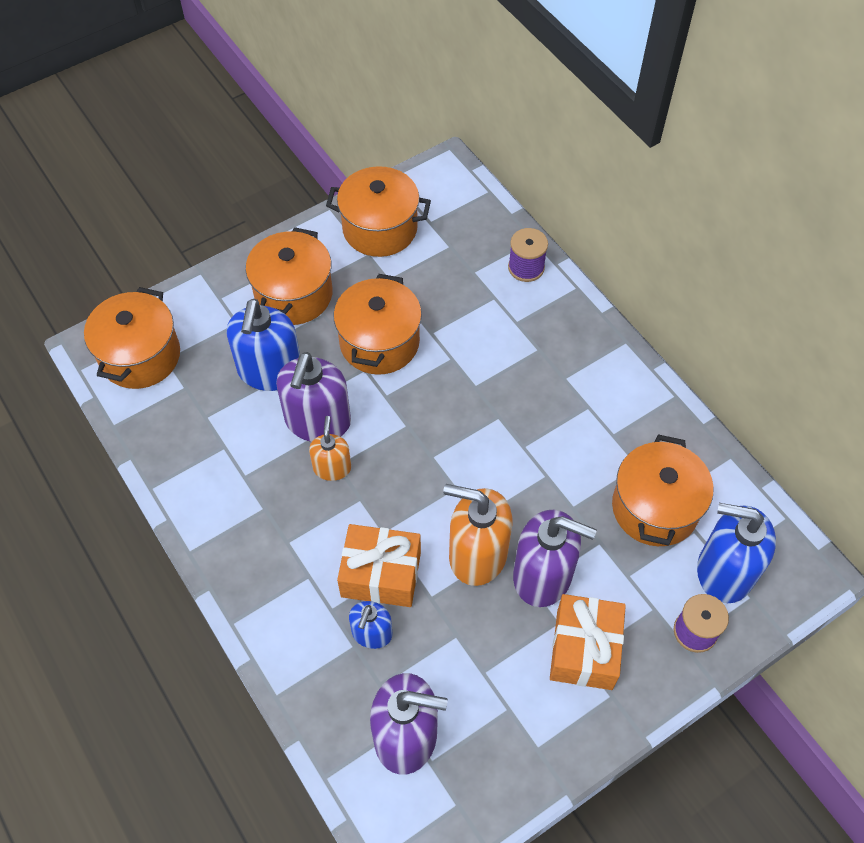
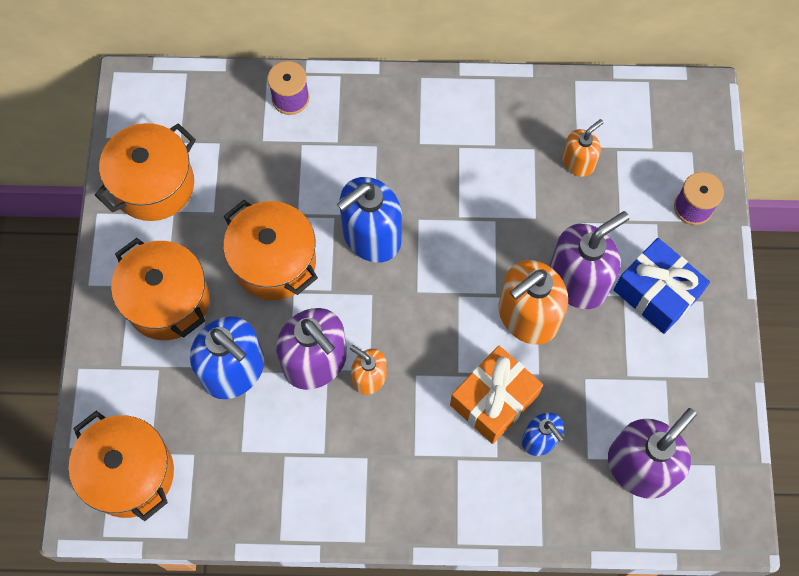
camera: 55 degrees left, 10 degrees up
orange gift [550,594,626,690] -> blue gift [614,238,710,334]
orange pot [612,434,713,546] -> orange soap dispenser [562,119,604,177]
blue soap dispenser [697,503,776,603] -> blue soap dispenser moved to [337,177,402,263]

